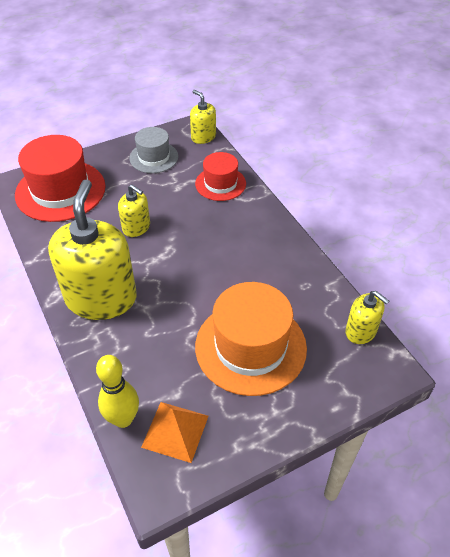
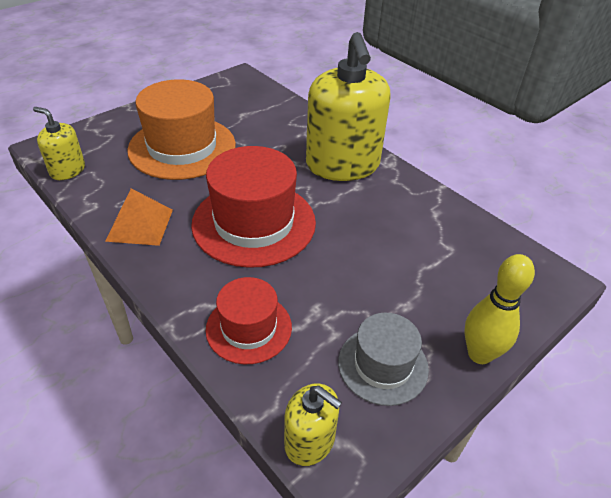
camera: 165 degrees right, 5 degrees down
red hat [15,135,106,222] -> red hat moved to [191,146,316,268]
yellow bowling pin [96,355,139,428] -> yellow bowling pin moved to [464,254,535,364]
yellow soap dispenser [118,185,150,237] -> none
orange pyramid [141,402,208,463] -> orange pyramid moved to [105,189,173,246]

